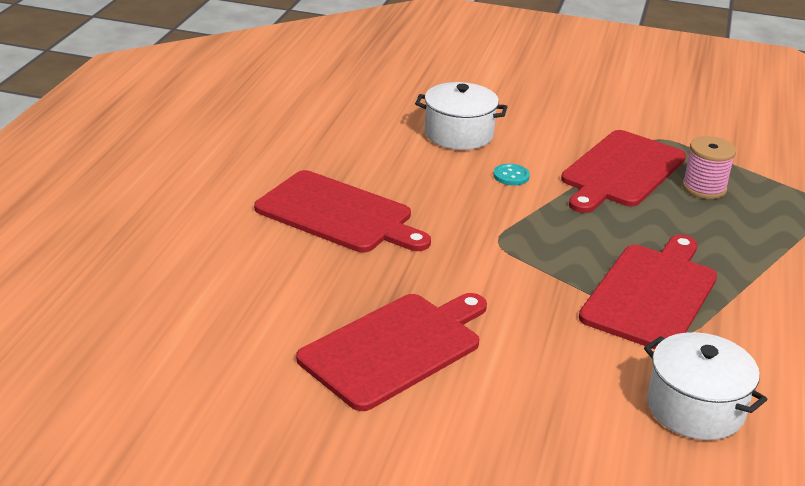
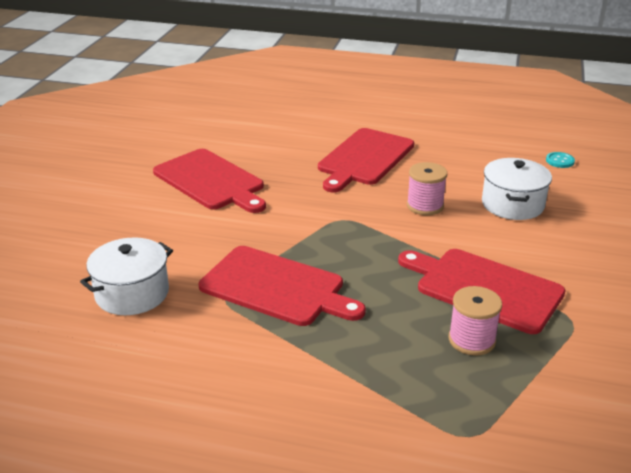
camera: 90 degrees right, 0 degrees up
turquoise button [493,164,530,186] -> turquoise button moved to [546,152,575,168]
none -> pink spool [407,162,447,215]

